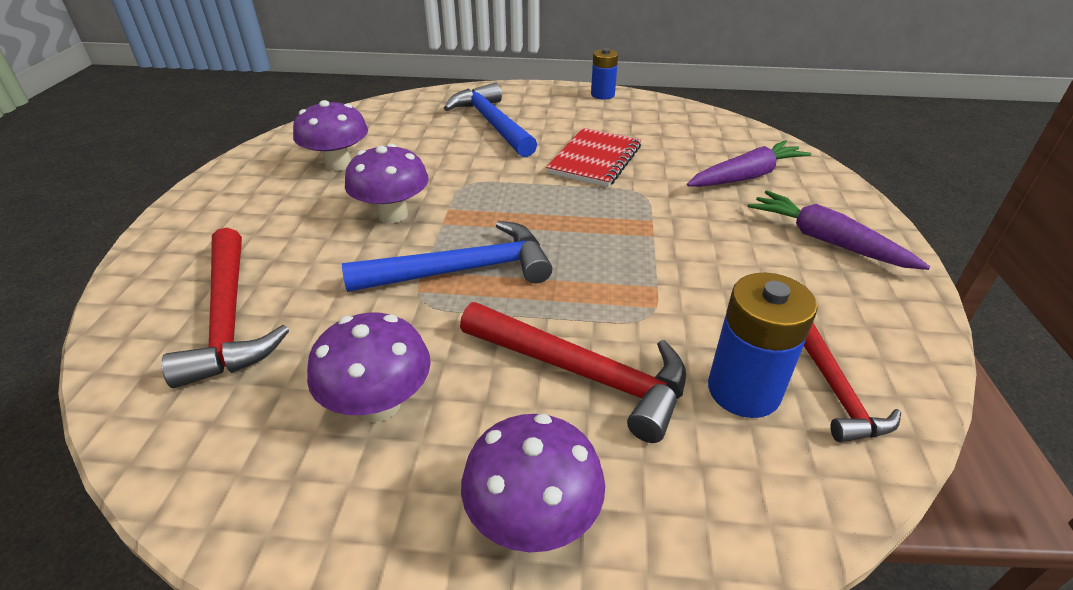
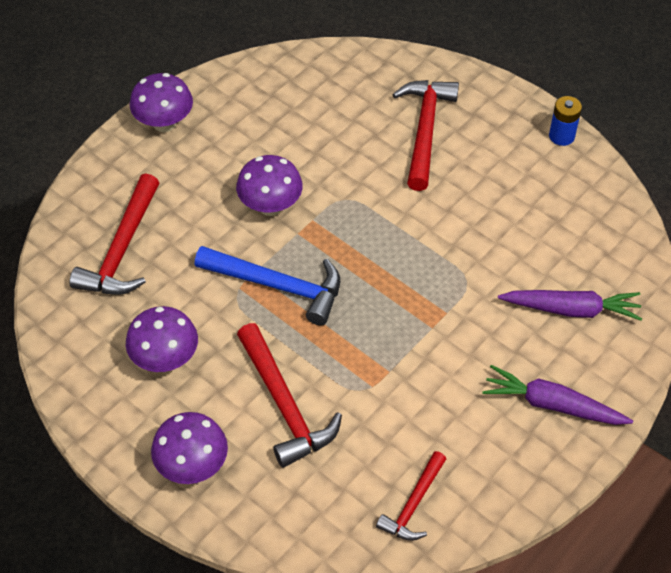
camera: 35 degrees right, 15 degrees up
purple mushroom [293,100,368,171] -> purple mushroom moved to [130,73,193,132]
blue hammer [444,82,537,157] -> red hammer [392,80,459,191]
red notebook [546,128,641,187] -> none
blue battery [708,273,817,418] -> none
purple carrot [748,190,930,270] -> purple carrot turned 60 degrees counterclockwise [482,365,633,425]

